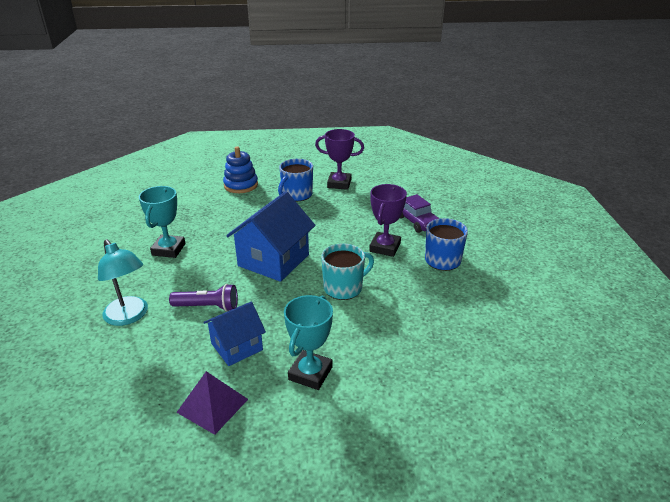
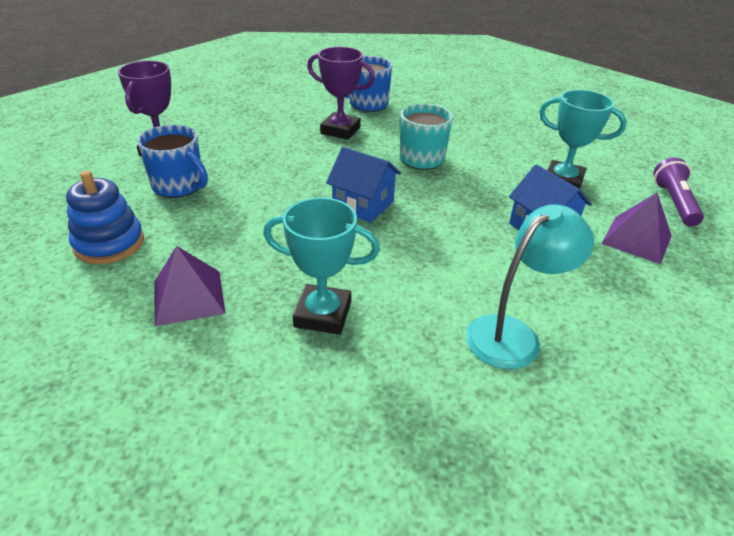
camera: 90 degrees left, 5 degrees up
purple flashlight [169,284,238,312] -> purple flashlight moved to [653,157,704,226]
blue house [226,191,315,282] -> blue house [326,147,401,223], size x0.61
purple car [400,194,440,233] -> none
none -> purple pyramid [154,246,225,326]

